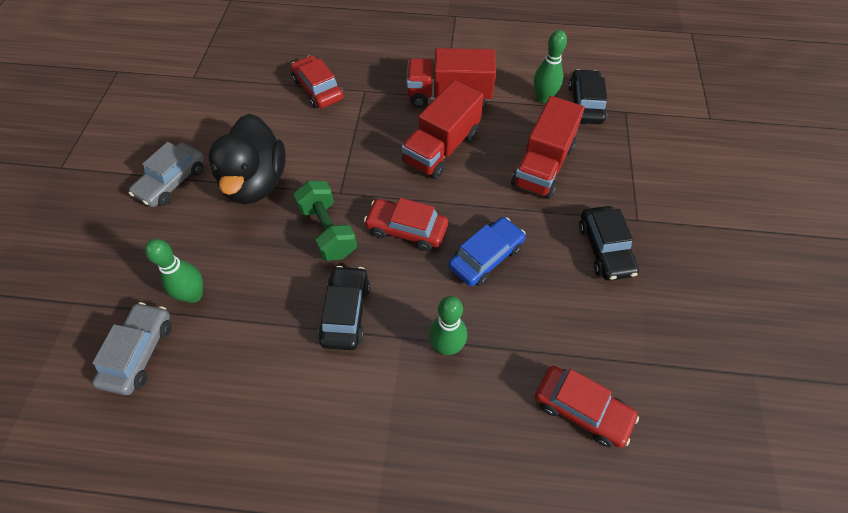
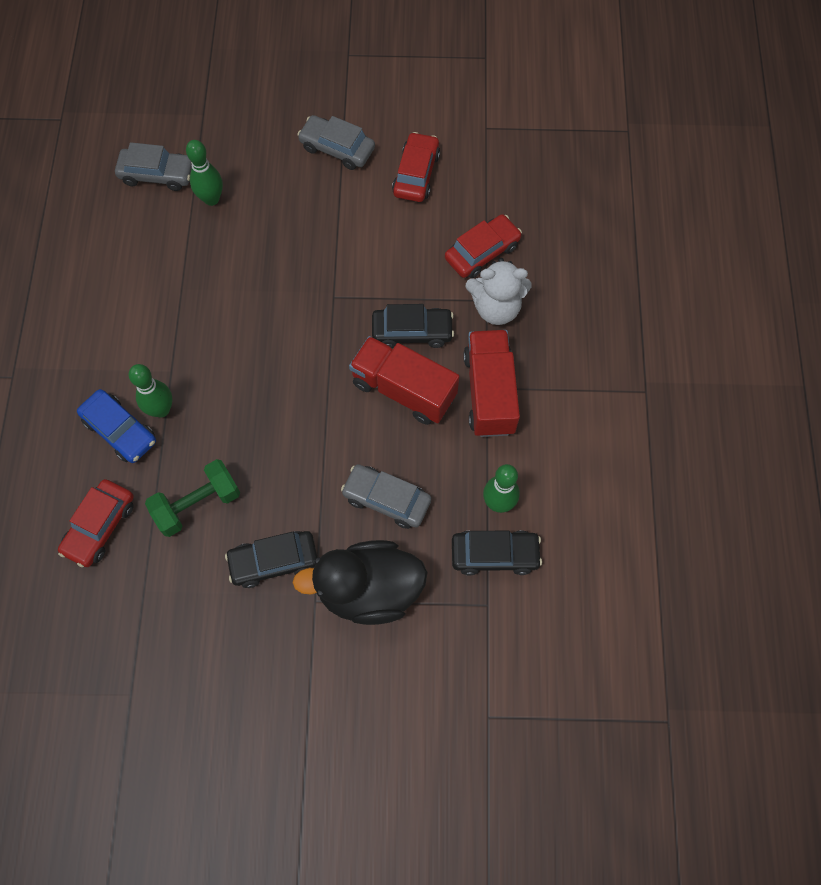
camera: 85 degrees right, 10 degrees up
black duck [209,114,286,204] -> black duck moved to [292,540,428,625]
green dumbbell [294,181,357,261] -> green dumbbell moved to [145,459,240,537]
black car [318,266,370,350] -> black car moved to [372,304,454,348]
red car [364,198,448,251] -> red car moved to [392,132,440,202]
blue car [448,217,526,286] -> blue car moved to [77,389,156,463]
red truck [511,96,585,199] -> grey car [341,464,431,529]
none -> white teddy bear [466,258,532,325]

